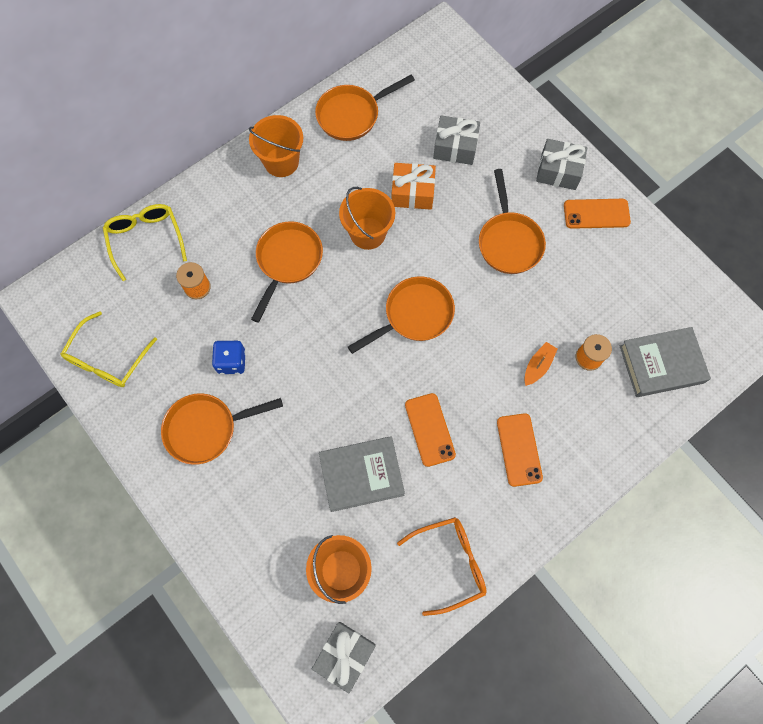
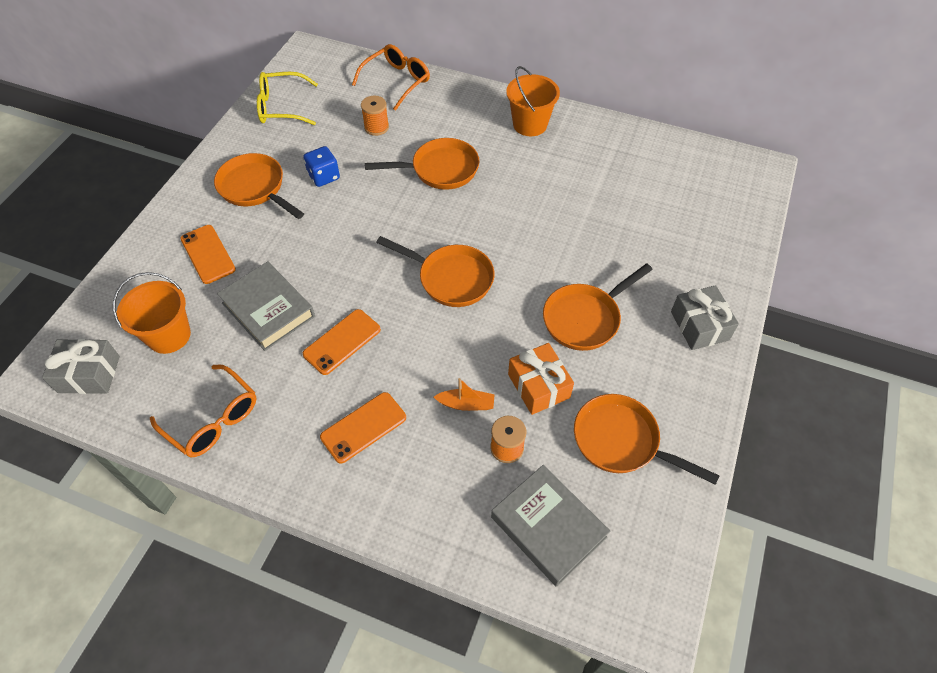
camera: 60 degrees right, 15 degrees down
yellow glasses [103,204,187,281] -> orange glasses [352,44,430,111]
orange pan [315,75,415,141] -> orange pan moved to [574,394,719,485]
orange bucket [339,187,395,250] -> none
orange gift [391,163,436,210] -> orange gift moved to [508,343,574,415]
grey gift [433,115,480,165] -> none
orange phone [564,199,631,229] -> orange phone moved to [180,225,236,284]

